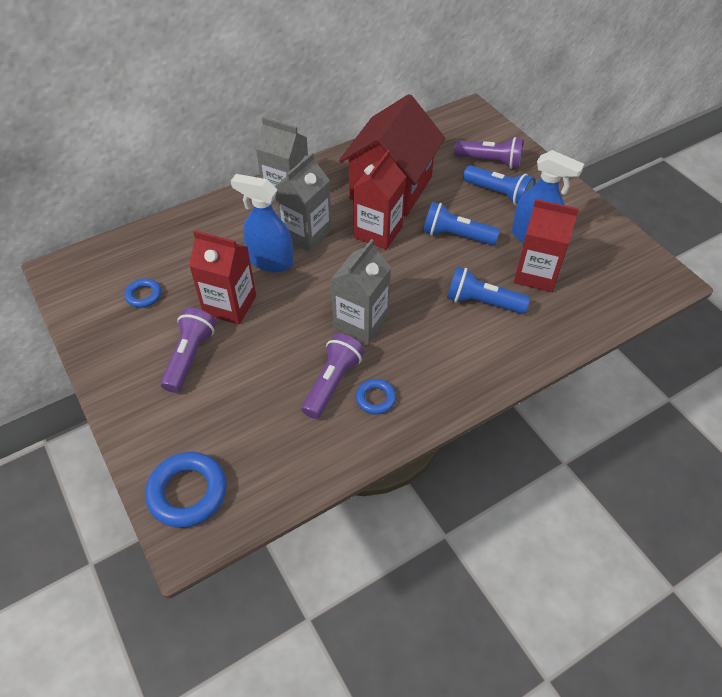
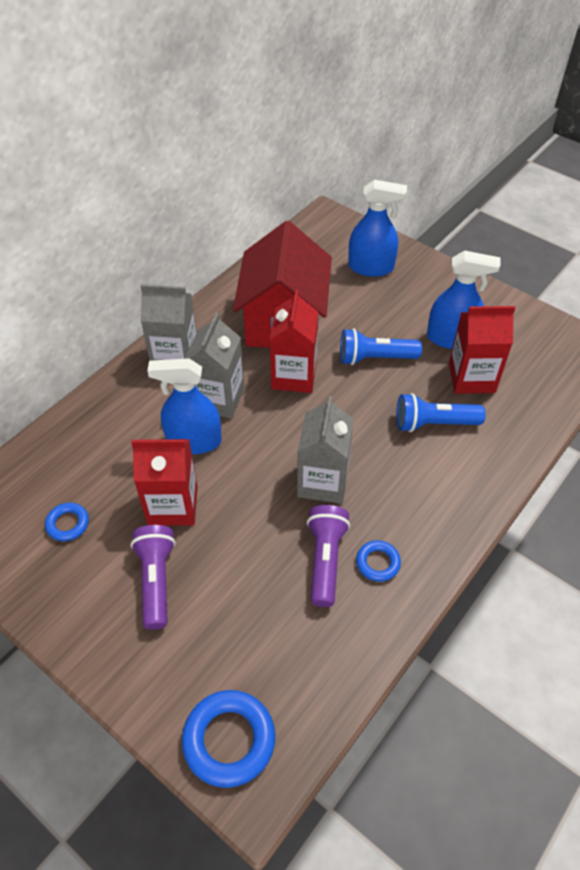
camera: 20 degrees left, 0 degrees up
purple flashlight [454,137,523,169] -> blue spray bottle [348,180,407,277]
blue flashlight [463,165,535,206] -> none

